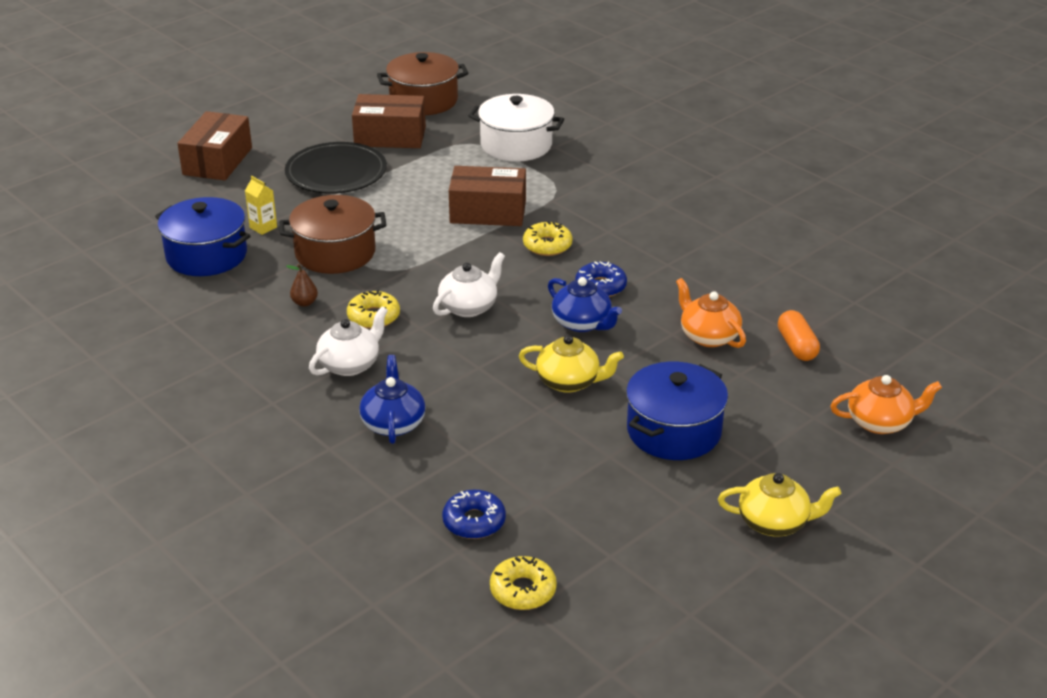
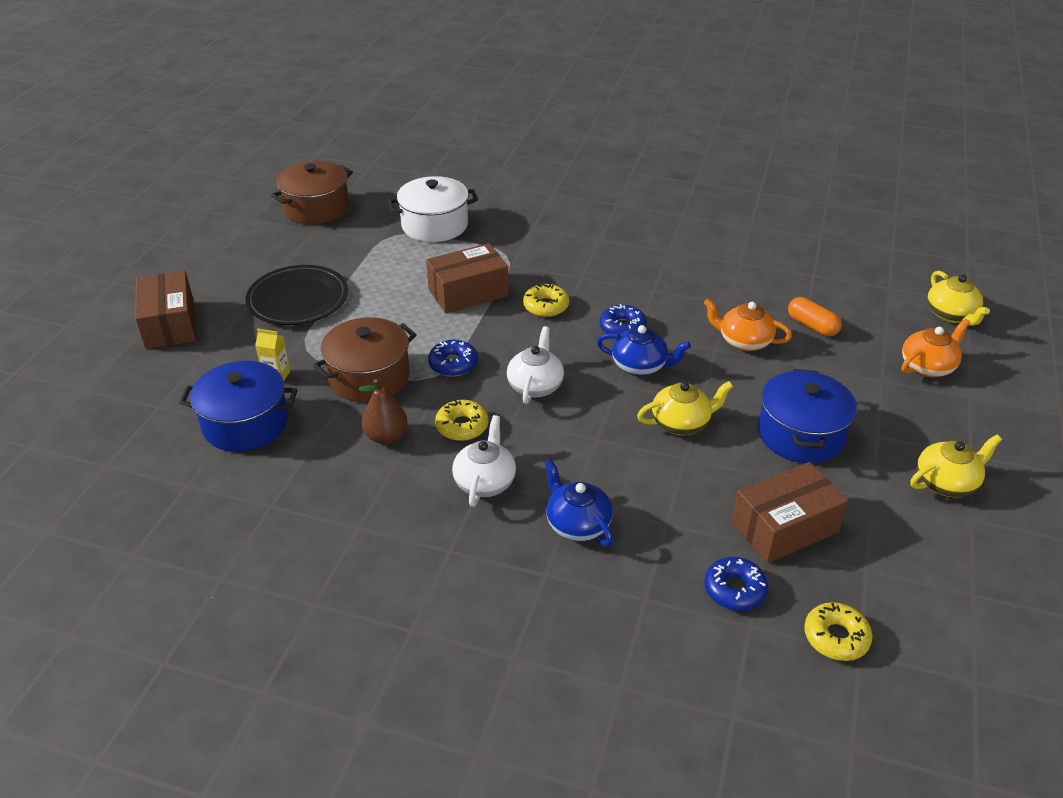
camera: 30 degrees left, 5 degrees up
brown pear [286,264,318,307] -> brown pear [359,379,407,444], size x1.61
brown box [352,94,426,148] -> brown box moved to [732,462,848,563]
none -> blue donut [428,340,478,377]
none -> yellow teapot [927,271,990,326]

